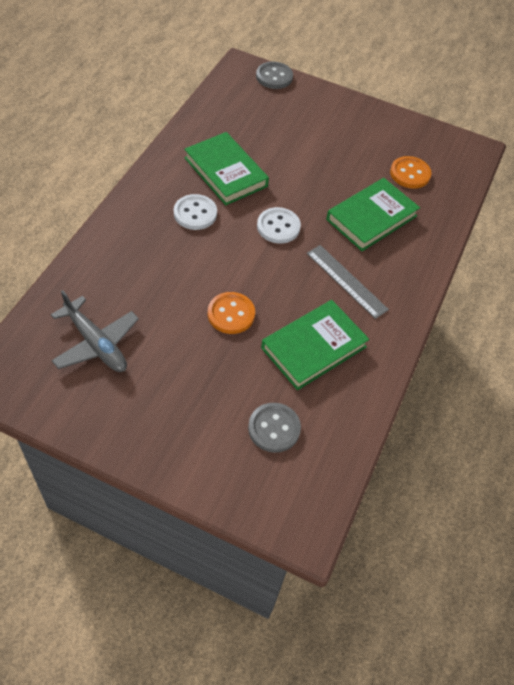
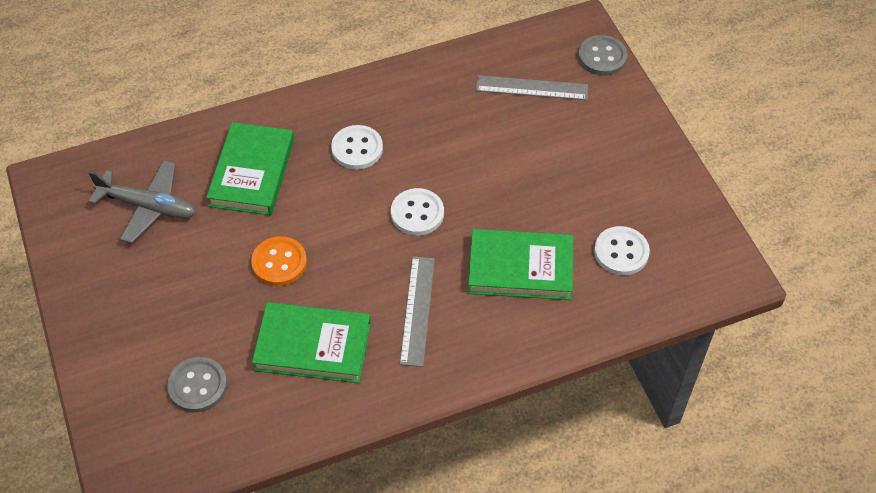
camera: 50 degrees right, 0 degrees up
grey plane [51,290,139,372] -> grey plane turned 75 degrees counterclockwise [88,161,196,243]
green book [184,132,269,205] -> green book moved to [206,122,294,216]
orange button [390,156,431,189] -> white button [594,226,650,275]
none -> grey ruler [476,75,588,100]

